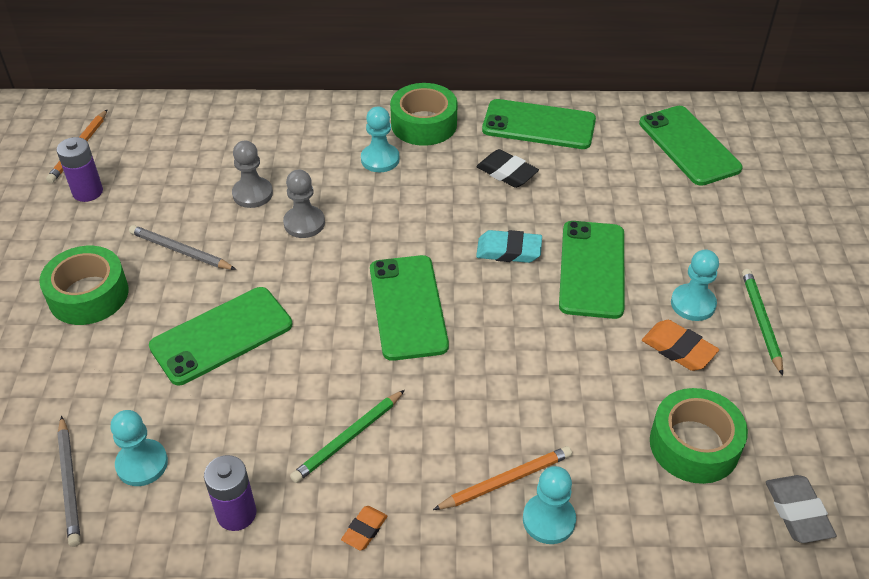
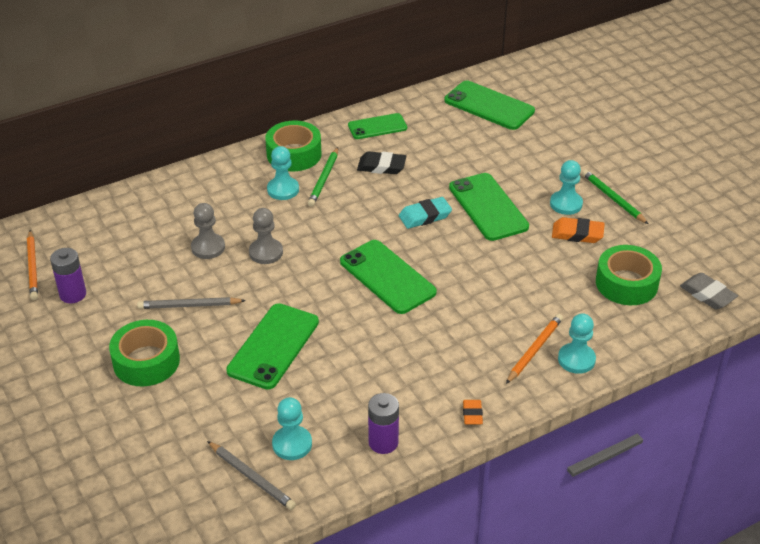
camera: 30 degrees left, 5 degrees down
green pencil [290,390,405,483] -> green pencil moved to [308,147,338,207]
green phone [482,99,596,149] -> green phone [348,113,407,139], size x0.64

